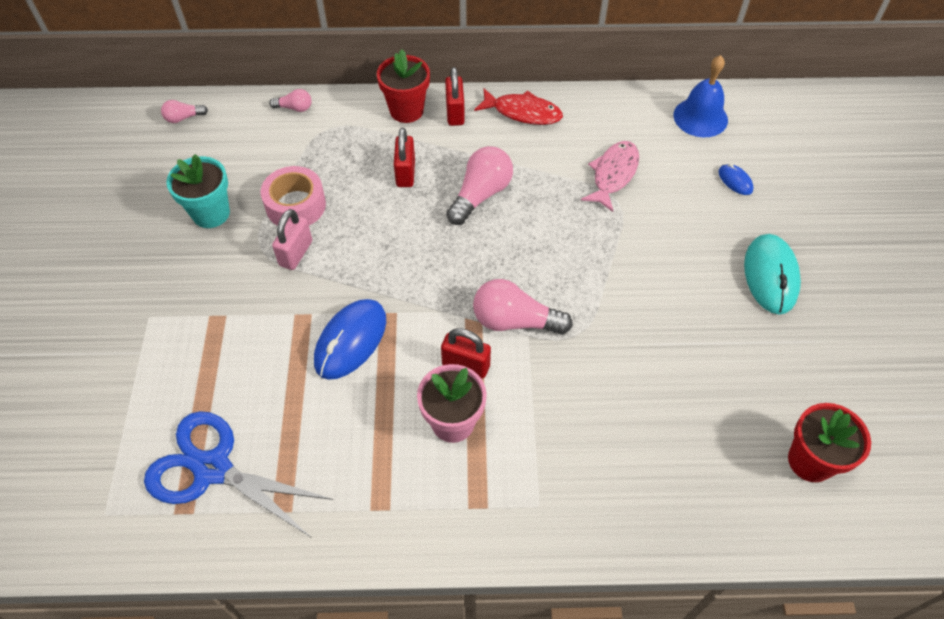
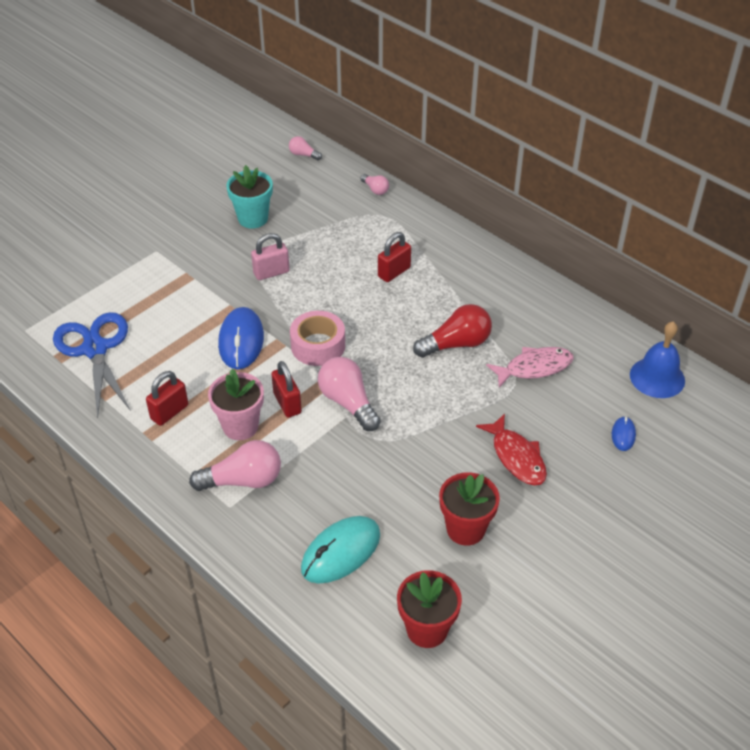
camera: 45 degrees right, 10 degrees down
pink tape [261,166,326,226] -> pink tape moved to [290,311,345,366]
blue mouse [314,299,386,380] -> blue mouse turned 75 degrees counterclockwise [218,307,264,369]
red flower pot [377,49,430,123] -> red flower pot moved to [439,472,500,546]
red padlock [445,67,465,126] -> red padlock moved to [146,371,188,426]
pink light bulb [446,146,513,225] -> pink light bulb moved to [189,440,281,491]
red fish [474,89,563,125] -> red fish moved to [476,414,547,485]
turquoise mouse [744,234,801,314] -> turquoise mouse moved to [301,516,380,584]
none -> red light bulb [413,304,492,358]

